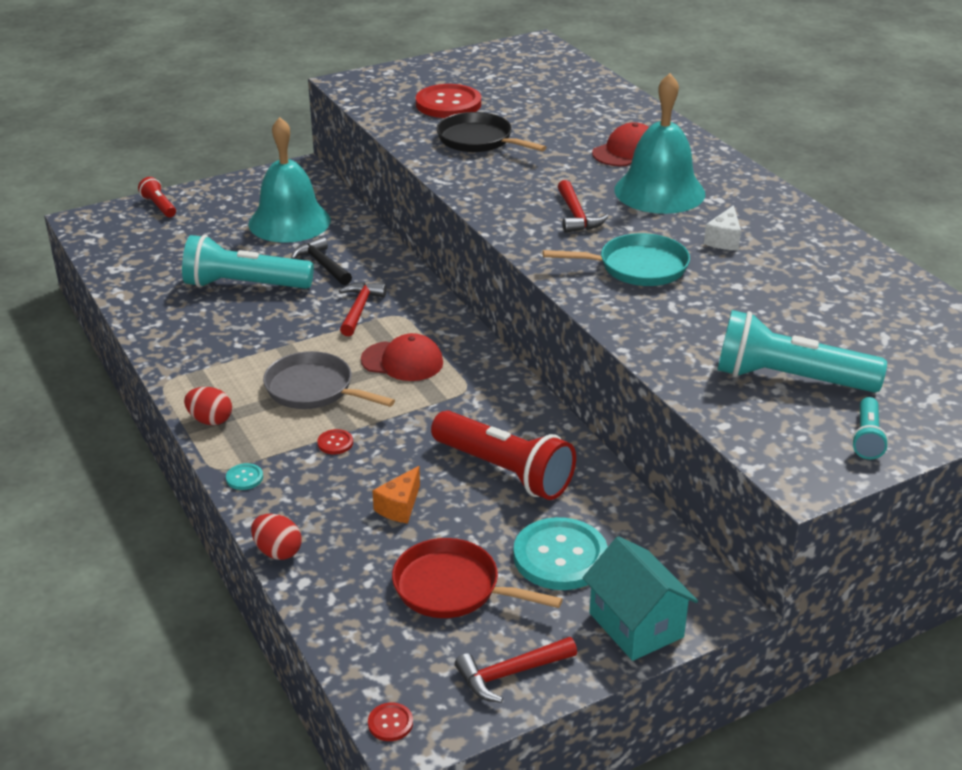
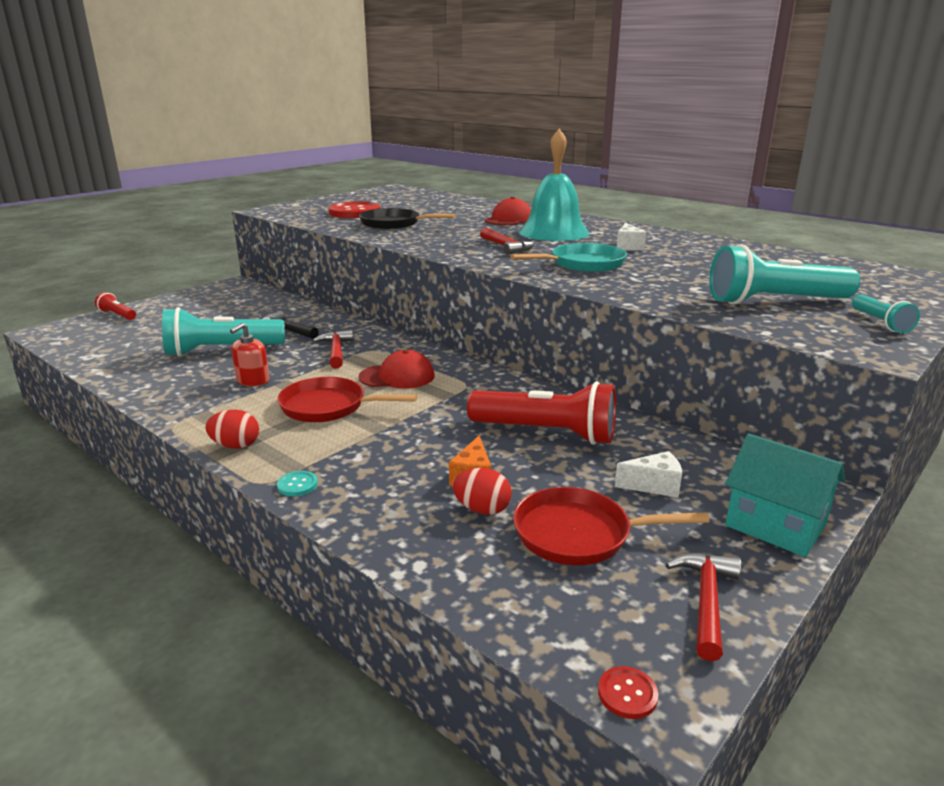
camera: 20 degrees left, 10 degrees down
turquoise bell [248,117,331,243] -> none
red egg [251,514,301,560] -> red egg moved to [452,468,512,515]
grey pan [263,351,395,409] -> red pan [277,377,417,422]
red button [317,429,353,454] -> none
red hammer [455,637,577,703] -> red hammer turned 150 degrees clockwise [665,553,741,661]
turquoise button [513,517,608,590] -> white cheese [615,451,682,497]
none -> red soap dispenser [230,323,270,386]

